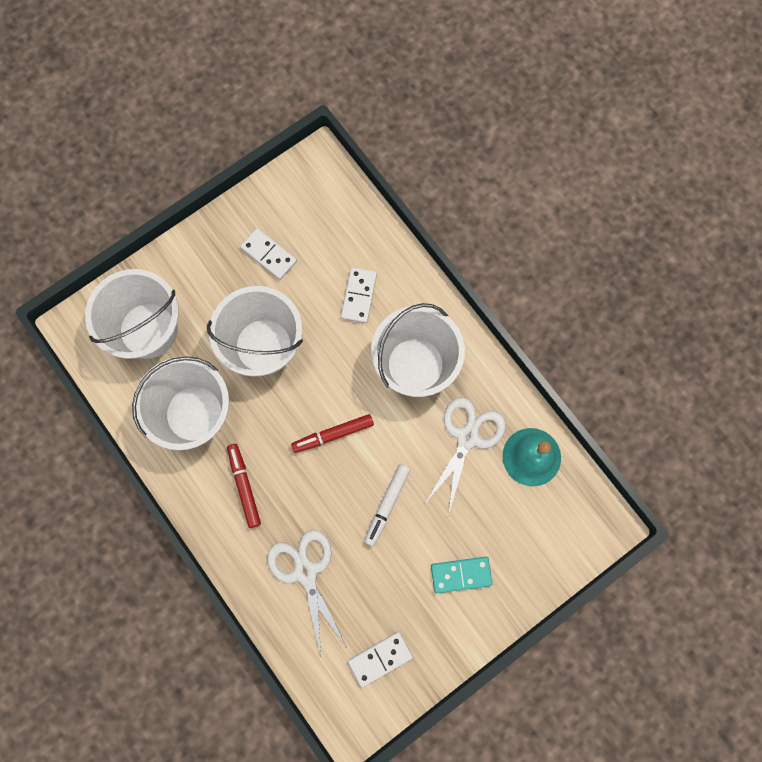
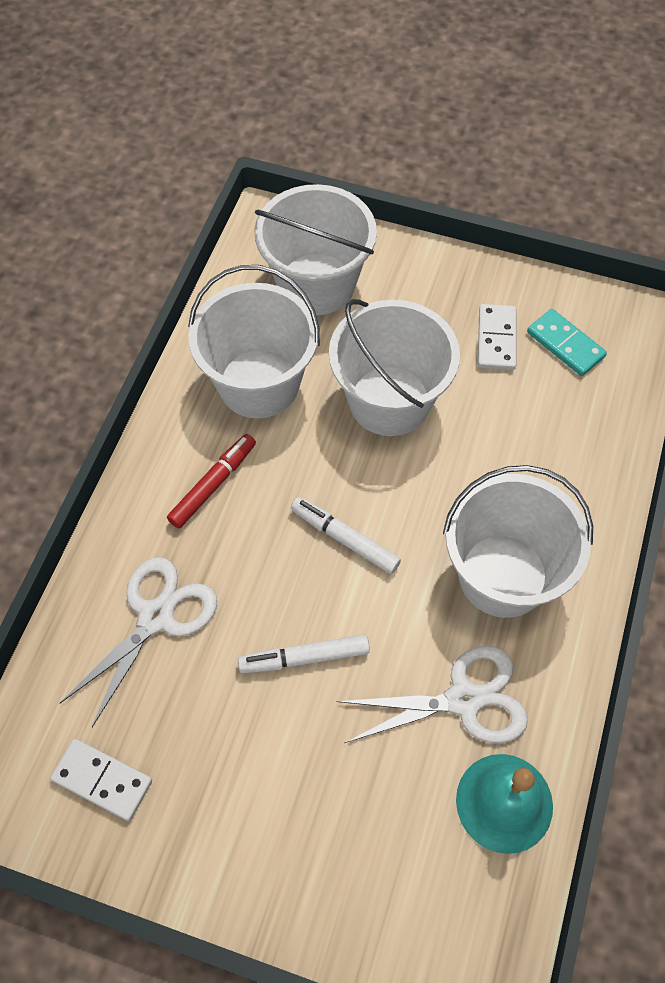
camera: 55 degrees right, 15 degrees down
red marker [291,414,374,453] -> white marker [291,497,401,574]
white domino [341,267,377,323] -> none
turquoise domino [431,557,492,593] -> turquoise domino moved to [527,309,607,376]

